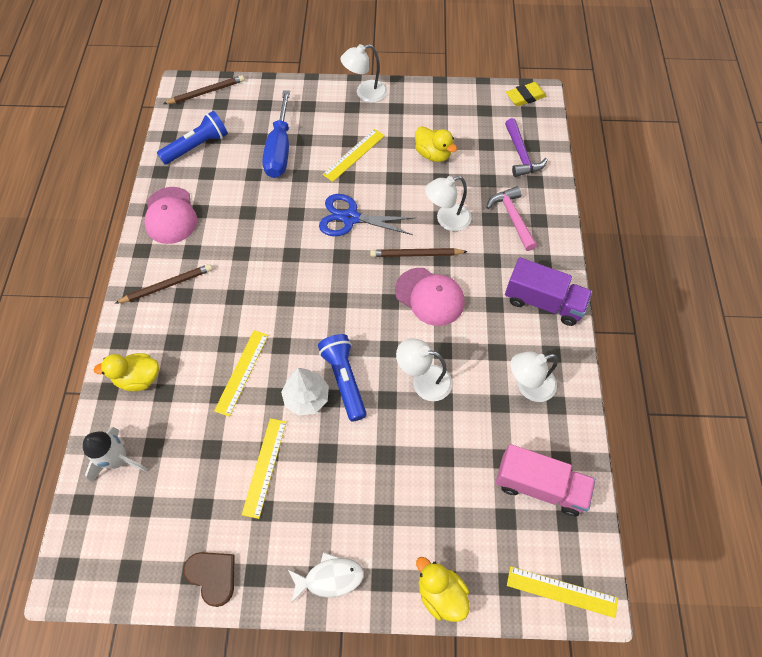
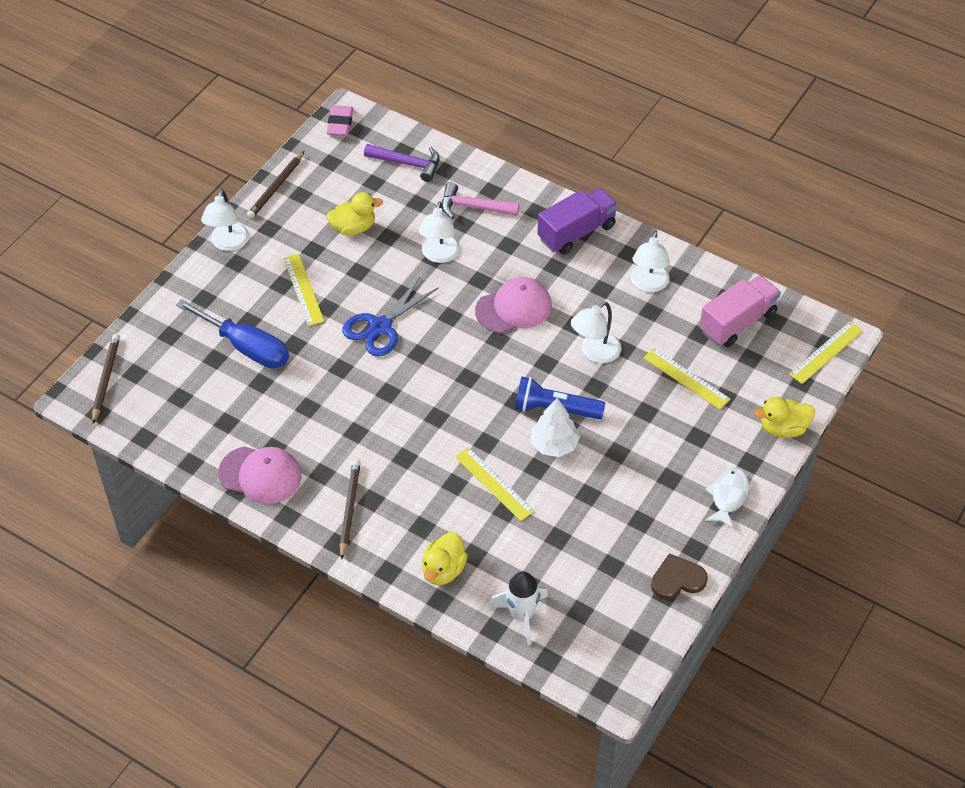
camera: 60 degrees left, 10 degrees down
blue flashlight [157,111,228,164] -> none
yellow ruler [242,418,287,519] -> yellow ruler moved to [643,348,730,409]
brown pencil [370,248,468,257] -> brown pencil moved to [247,151,304,219]
yellow eraser [506,82,546,106] -> pink eraser [326,105,353,136]

